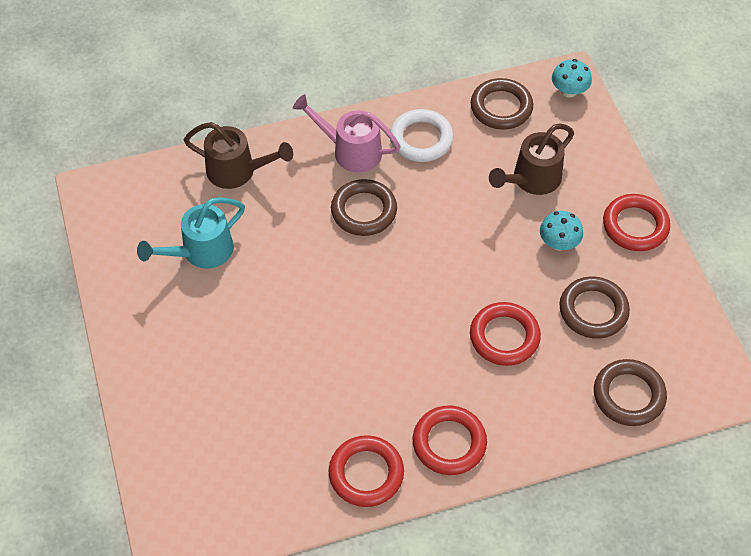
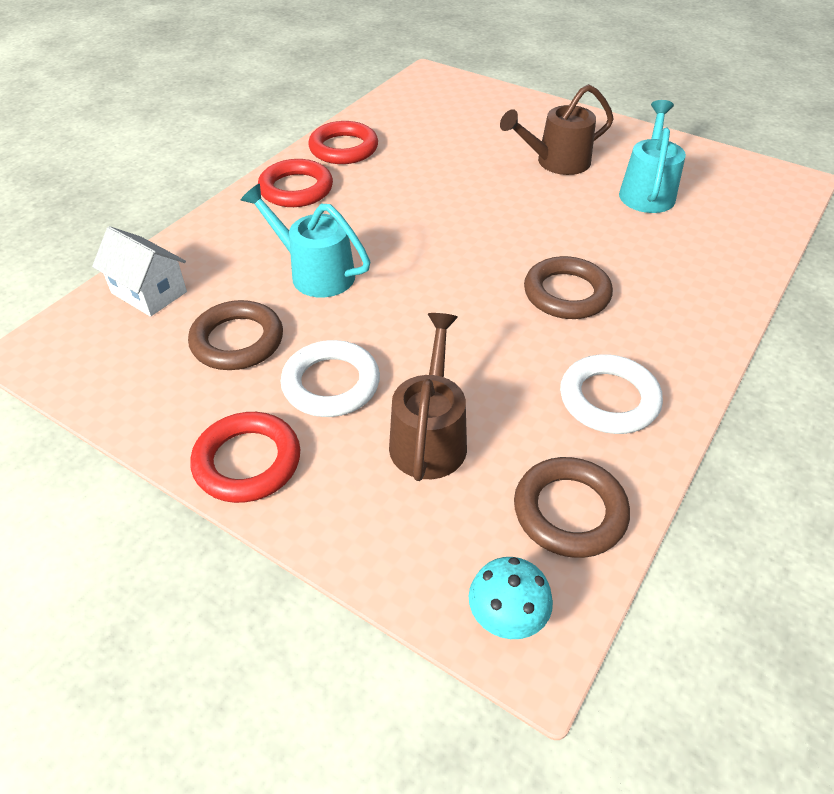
camera: 140 degrees right, 10 degrees down
brown watering can [184,122,293,189] -> brown watering can moved to [500,84,614,175]
pink watering can [292,94,401,173] -> none
red ring [470,302,541,366] -> turquoise watering can [241,184,370,298]
turquoise mushroom [540,211,583,251] -> white ring [281,340,380,417]
brown ring [594,359,667,426] -> white house [92,226,187,317]

